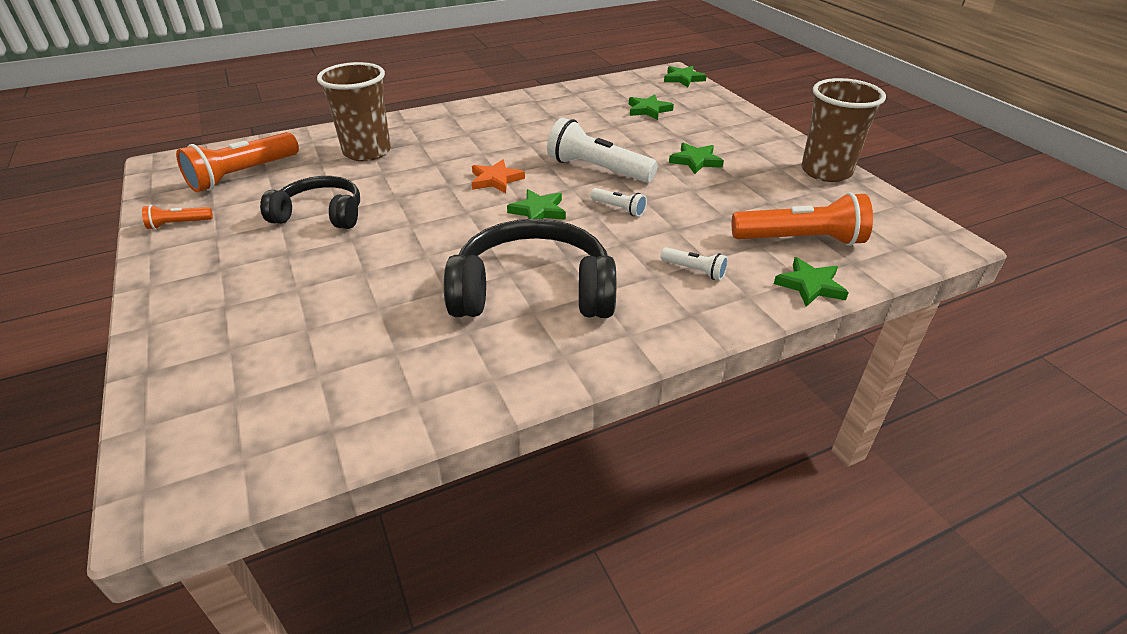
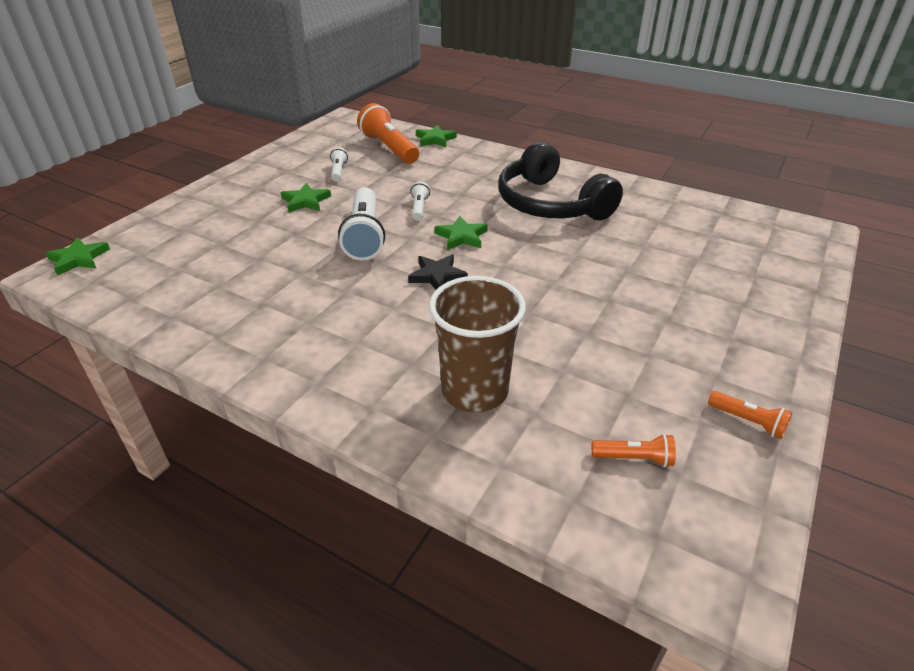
camera: 125 degrees left, 0 degrees up
orange flashlight [176,132,299,192] -> orange flashlight [592,434,676,467], size x0.48
black headphones [260,176,360,229] -> none
orange star [472,159,525,193] -> black star [408,254,468,290]
green star [629,94,674,120] -> none
white flashlight [660,247,728,281] -> white flashlight moved to [330,147,348,181]
brown cup [801,78,886,182] -> none

